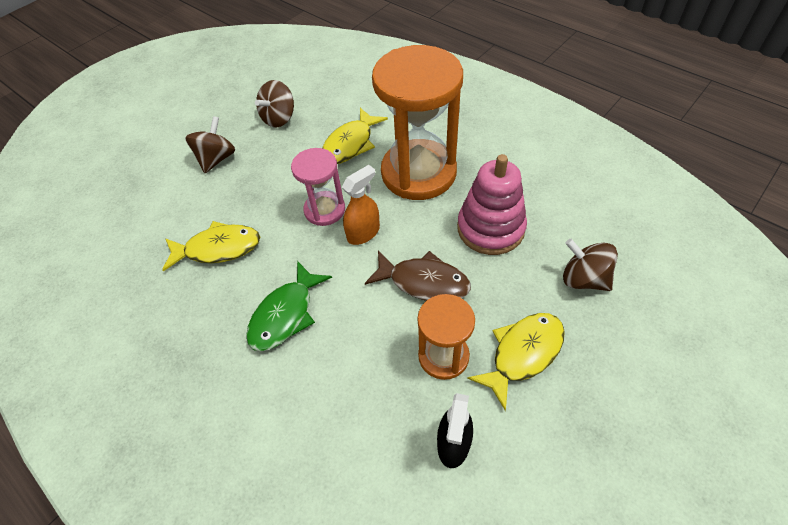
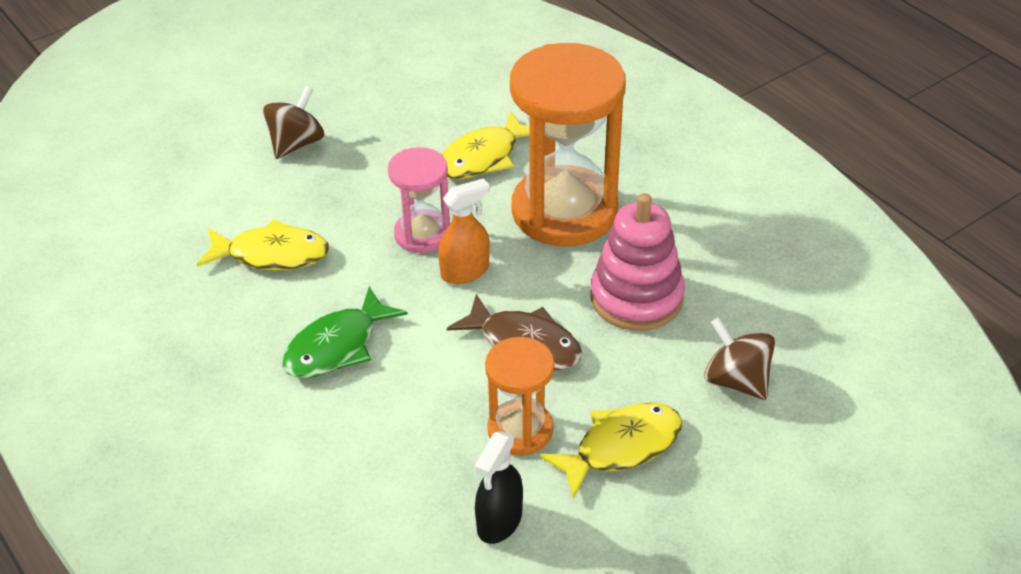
camera: 10 degrees right, 10 degrees down
brown spinning top [255,80,294,127] -> none

